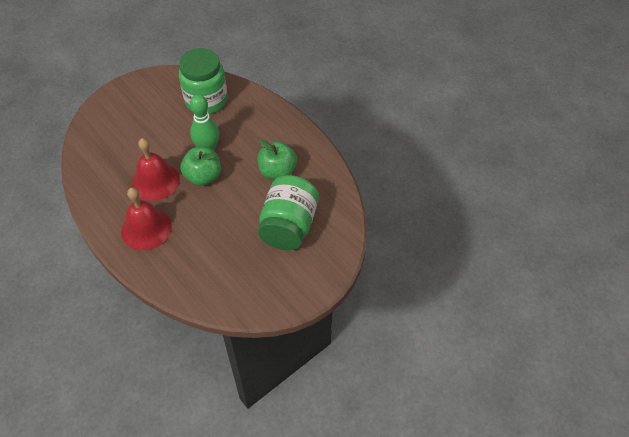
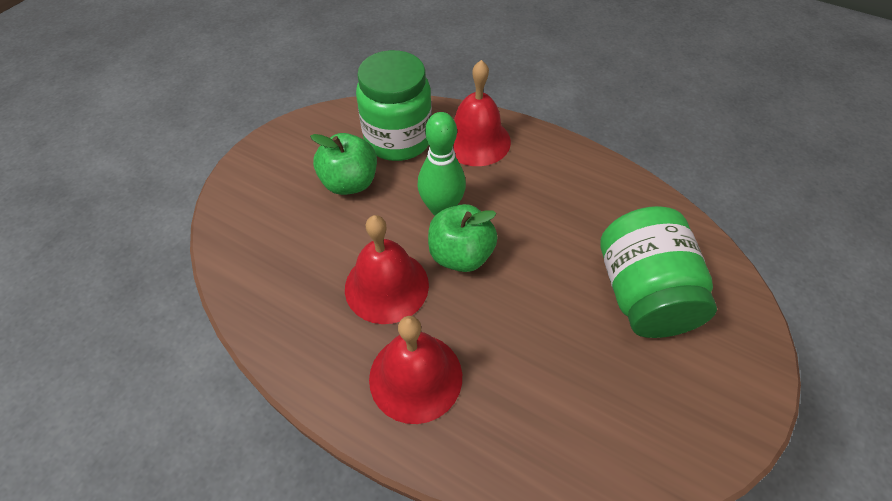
camera: 20 degrees left, 0 degrees up
green apple [257,140,297,180] -> green apple moved to [310,133,377,195]
none -> red bell [453,60,511,166]

